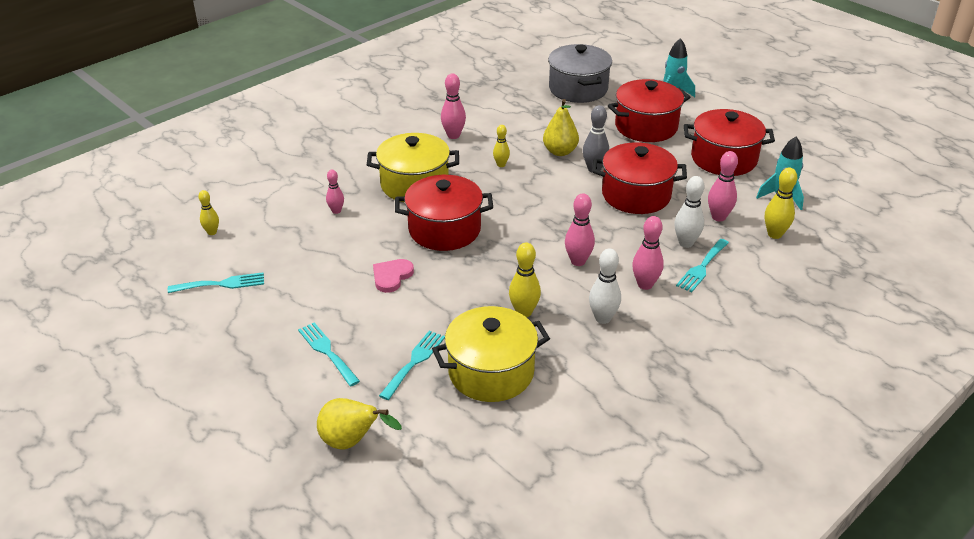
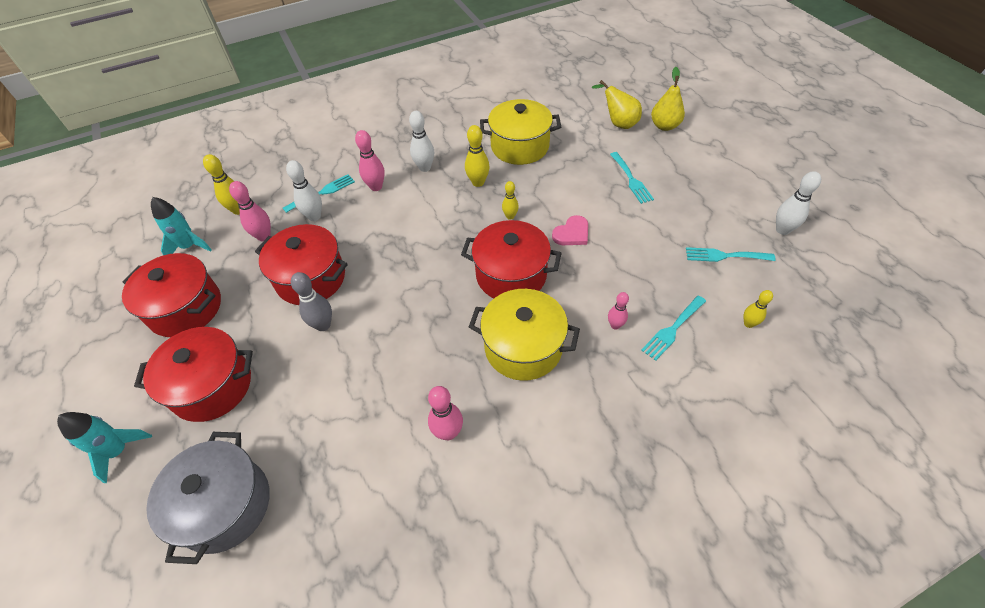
camera: 160 degrees left, 15 degrees up
turquoise fork [379,331,445,400] -> turquoise fork moved to [641,295,706,361]
yellow bowling pin [493,125,510,167] -> yellow bowling pin moved to [502,181,519,220]
yellow pear [543,99,579,156] -> yellow pear moved to [651,67,685,131]
pink bowling pin [565,193,595,266] -> none
none -> white bowling pin [776,171,821,235]

